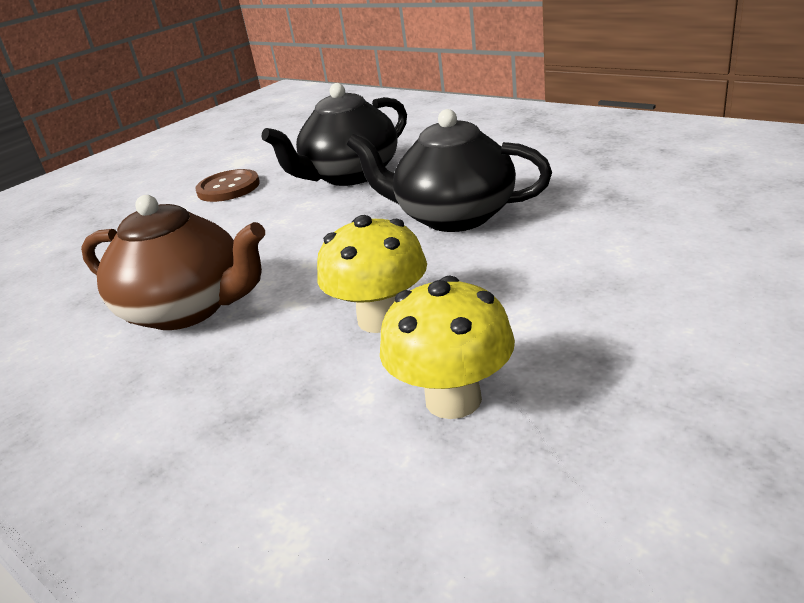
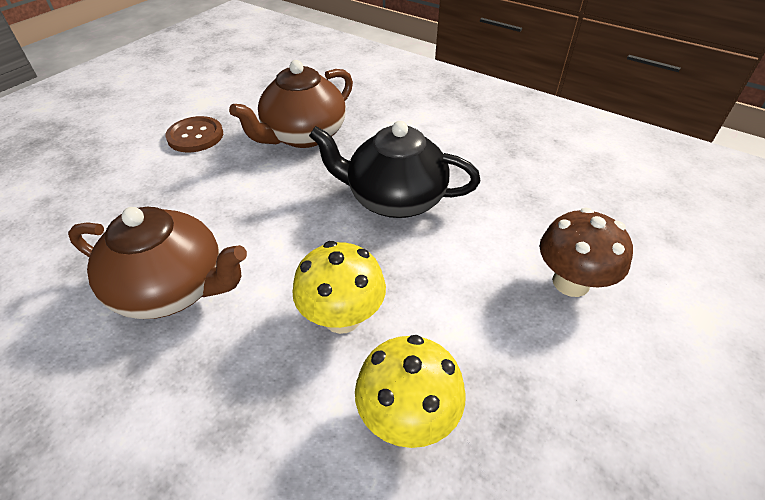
camera: 10 degrees left, 15 degrees up
black teapot [261,83,407,186] -> brown teapot [229,60,353,148]
none -> brown mushroom [539,208,633,297]

